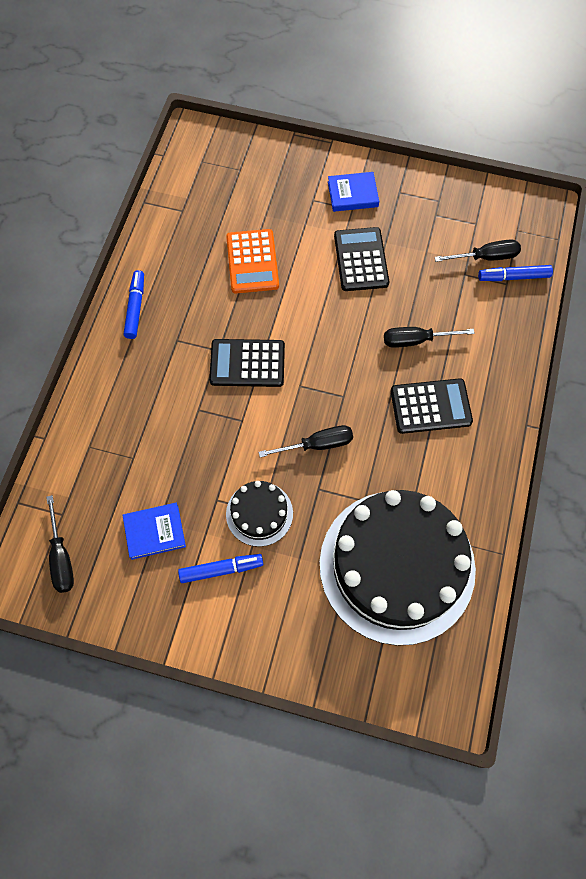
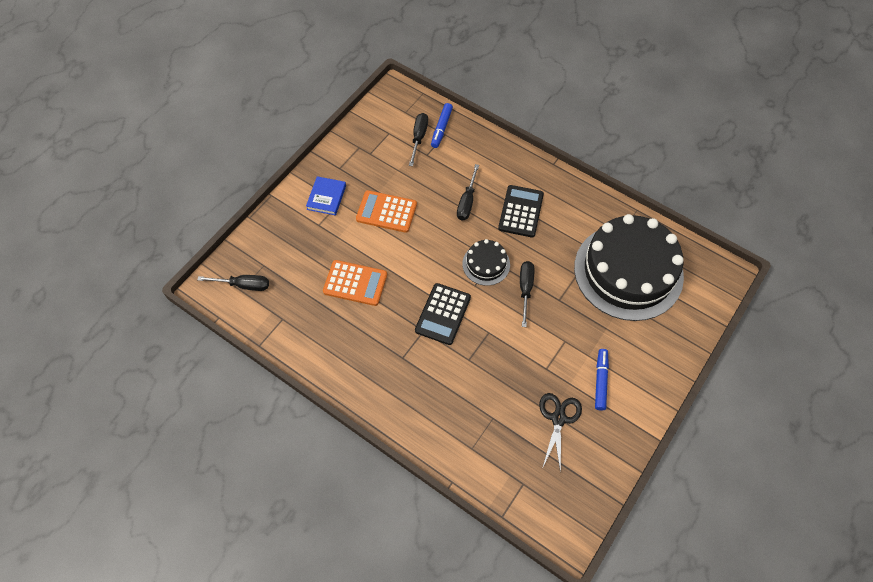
camera: 70 degrees left, 5 degrees down
black screwdriver [46,495,74,593] -> black screwdriver moved to [197,275,269,291]
blue book [122,503,186,560] -> black scissors [539,393,582,473]
blue marker [124,270,144,339] -> none
black cake [226,481,293,547] -> black cake moved to [462,239,510,286]
black calculator [334,227,389,291] -> orange calculator [356,190,417,233]

